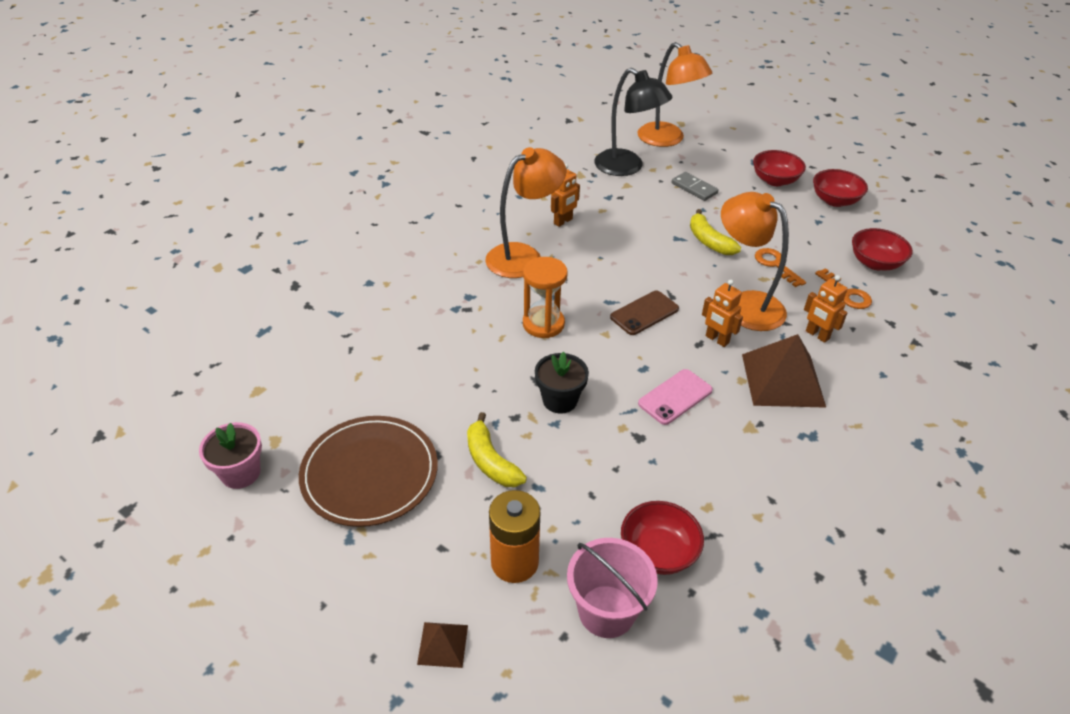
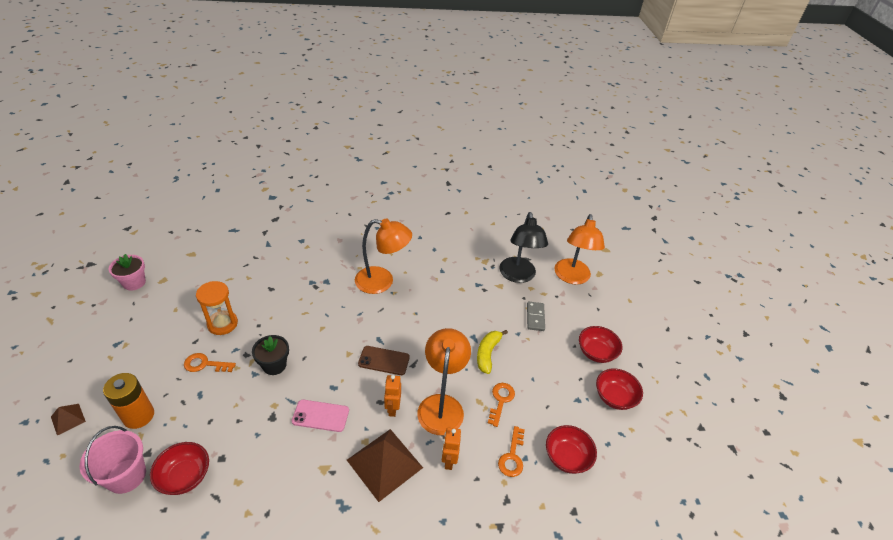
camera: 45 degrees right, 0 degrees up
brown plate [299,416,438,527] -> none
yellow banana [467,412,527,487] -> orange key [184,353,236,372]
orange hourglass [523,257,568,338] -> orange hourglass moved to [196,281,238,335]
orange robot [551,164,580,227] -> none

